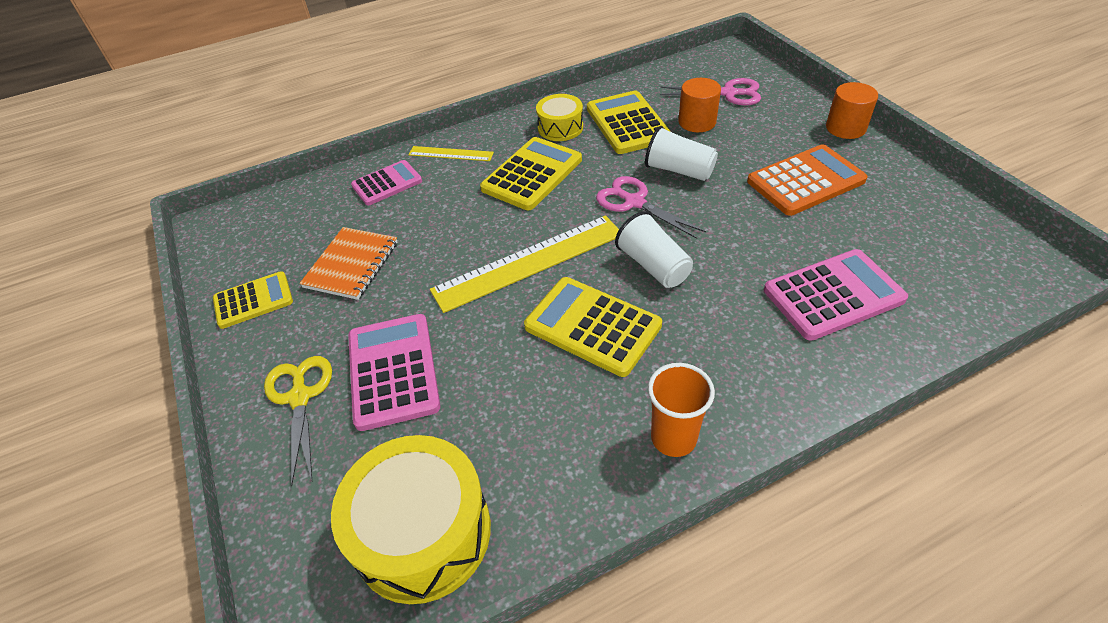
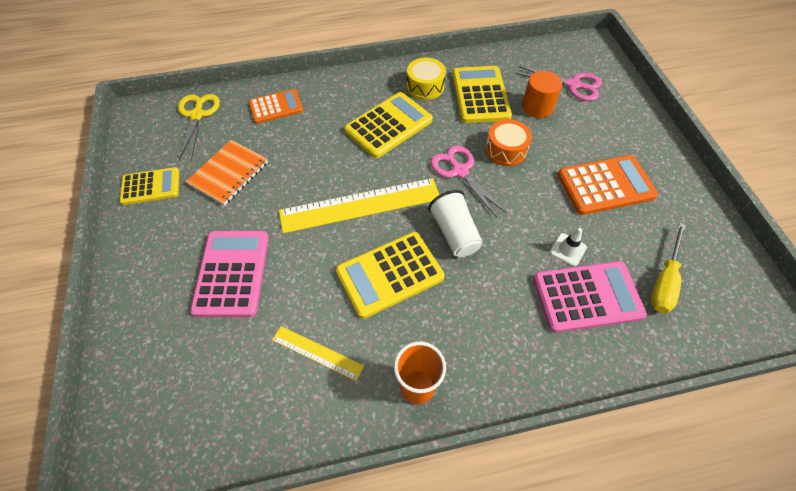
camera: 10 degrees right, 10 degrees up
yellow scissors [264,356,332,486] -> yellow scissors moved to [178,94,220,160]
yellow drum [331,435,491,604] -> none
pink calculator [351,160,422,206] -> orange calculator [249,89,303,124]
yellow ruler [408,146,494,161] -> yellow ruler moved to [272,326,364,381]
yellow calculator [524,277,662,377] -> yellow calculator turned 75 degrees counterclockwise [336,232,445,319]
white cup [645,126,718,181] -> orange drum [485,119,532,166]
orange cylinder [826,82,878,139] -> none
none -> white traffic cone [550,228,587,266]
none -> yellow screwdriver [651,223,686,314]

